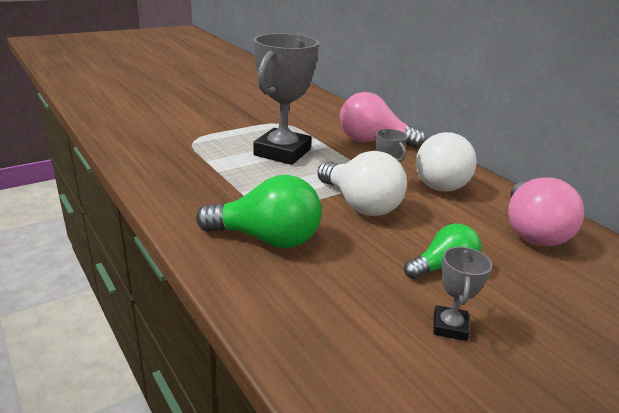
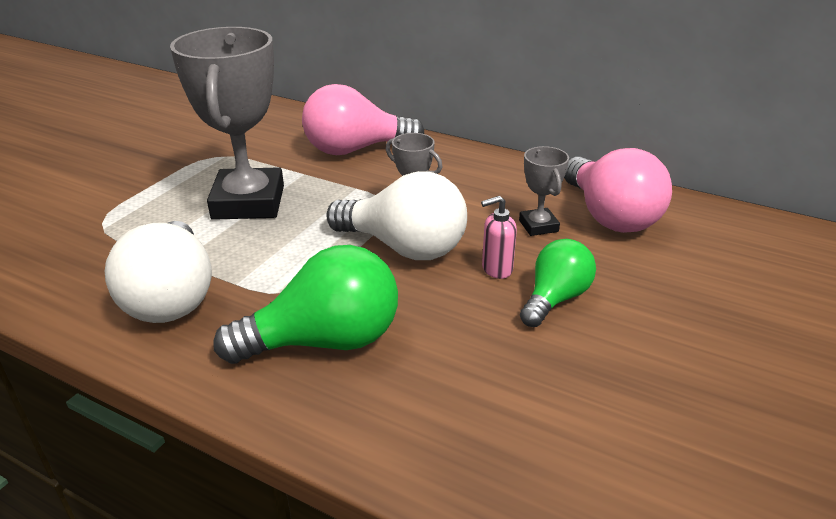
camera: 25 degrees left, 5 degrees up
white light bulb [416,132,477,192] -> white light bulb moved to [105,221,212,323]
grey trophy [434,247,492,341] -> grey trophy moved to [519,146,569,236]
none -> pink soap dispenser [481,196,517,279]

